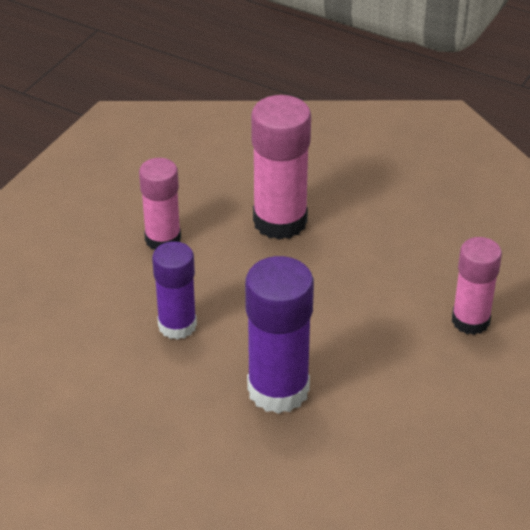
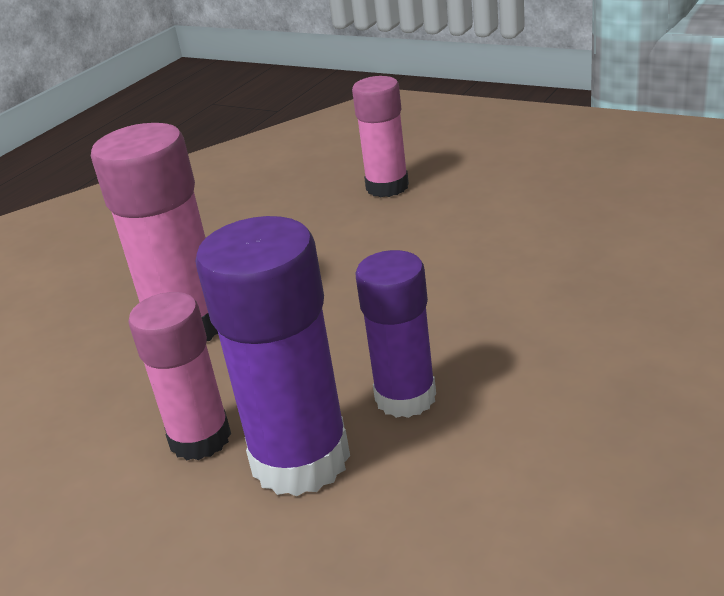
camera: 85 degrees left, 10 degrees down
purple glue stick [245,256,314,414] -> purple glue stick moved to [195,216,350,497]

